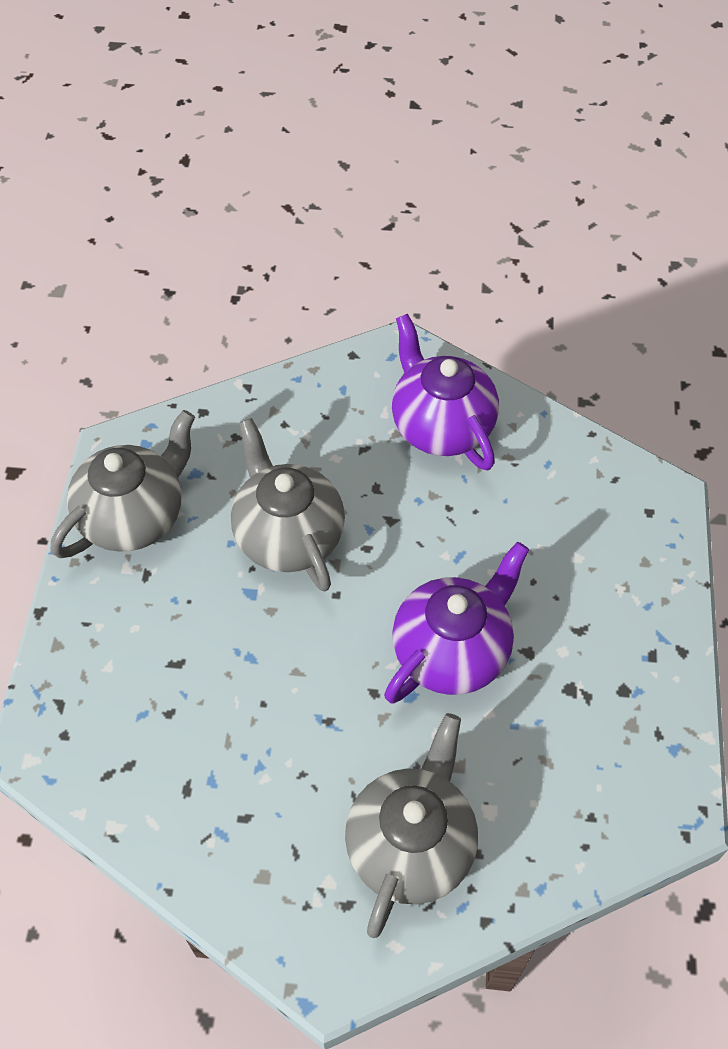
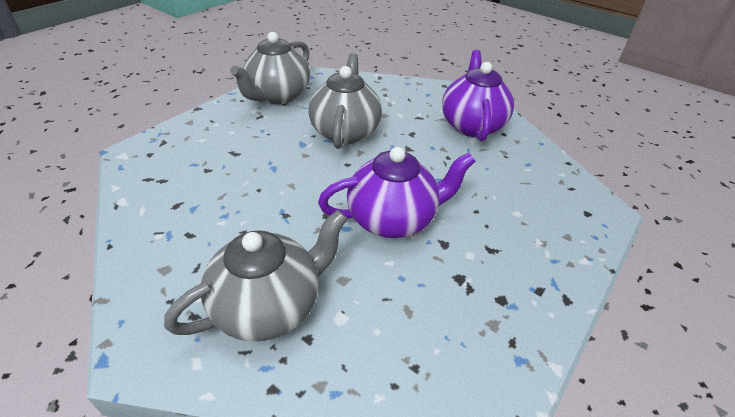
camera: 30 degrees right, 15 degrees down
grey teapot [51,410,195,558] -> grey teapot turned 135 degrees clockwise [230,32,310,105]

